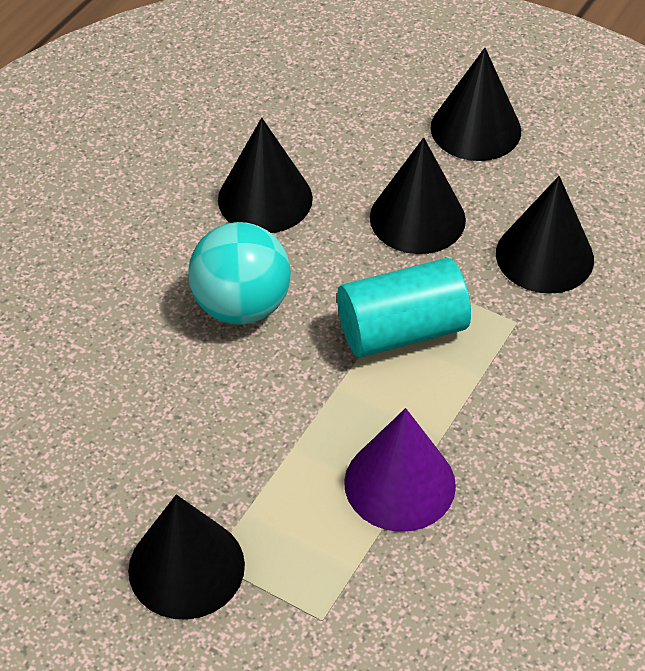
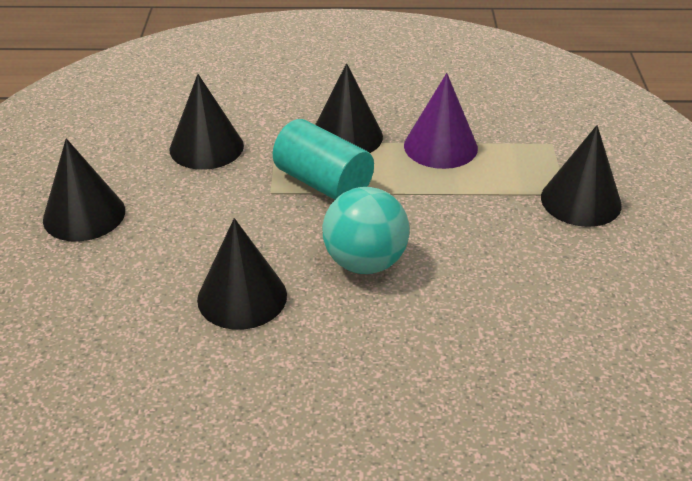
camera: 120 degrees left, 10 degrees down
black cone [370,137,466,254] -> black cone moved to [315,63,383,153]

